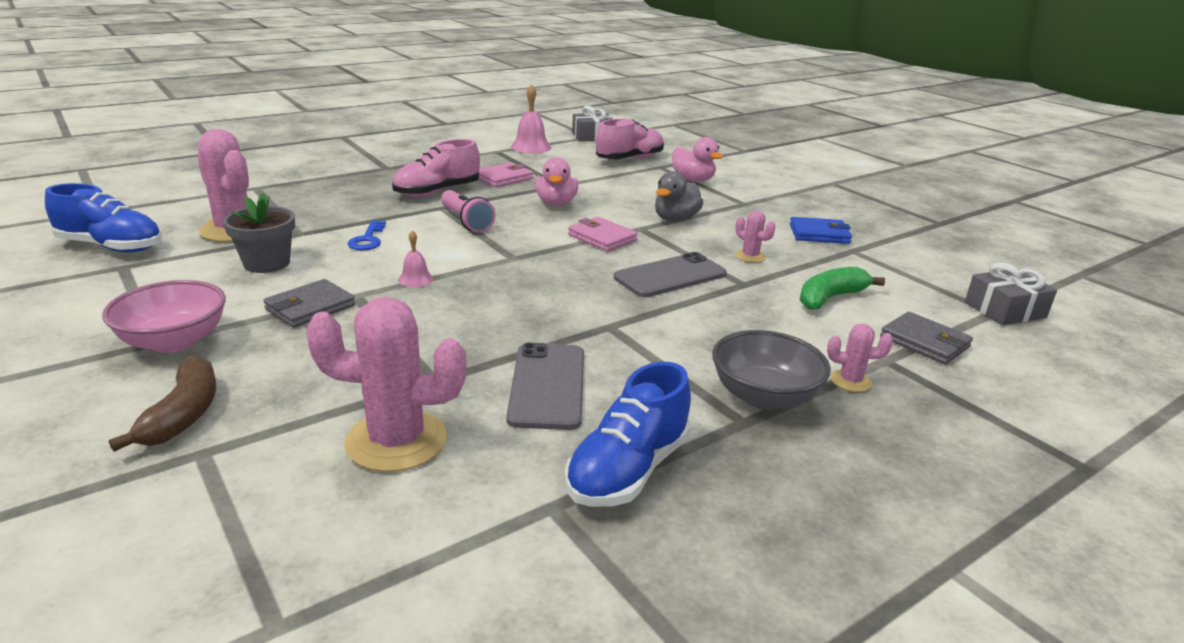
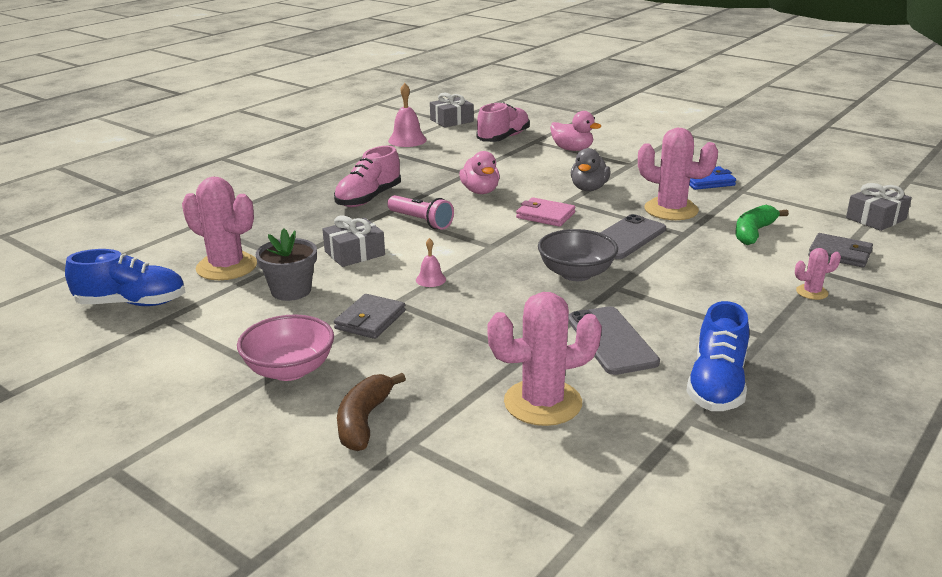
camera: 15 degrees left, 0 degrees up
brown banana [109,355,216,452] -> brown banana turned 150 degrees counterclockwise [337,373,406,451]
blue key [347,220,386,251] -> grey gift [322,215,385,267]
pink wallet [479,162,533,187] -> none
grey bowl [712,330,831,410] -> grey bowl moved to [538,229,618,281]
pink cactus [735,210,776,262] -> pink cactus [638,128,718,220], size x2.09

